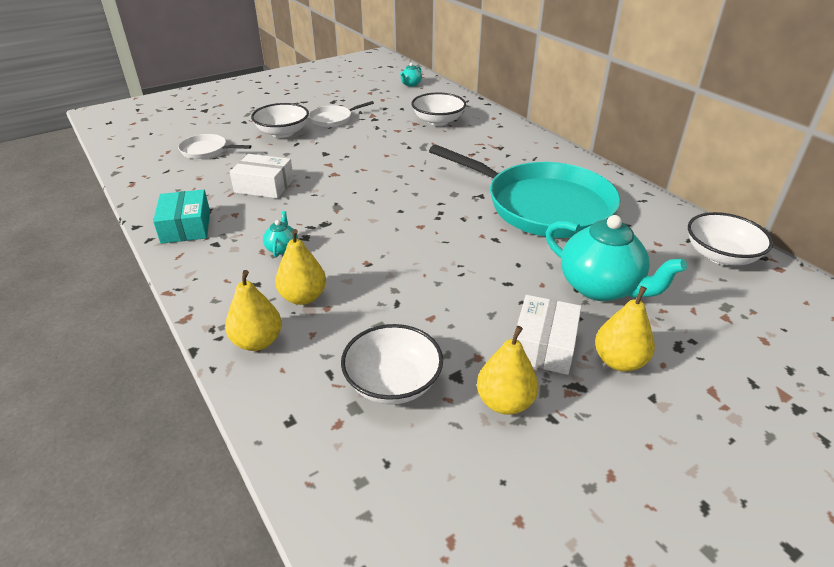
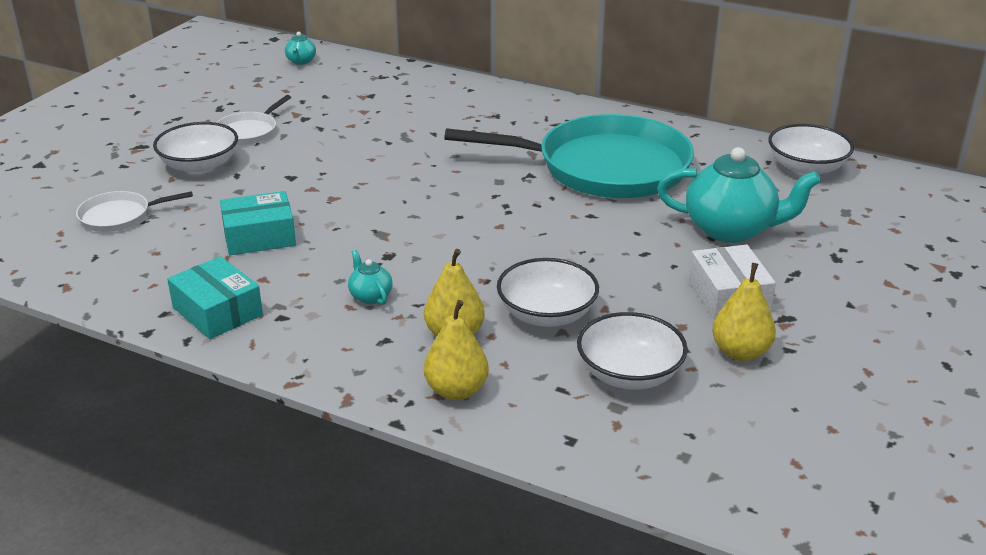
camera: 30 degrees left, 5 degrees down
white box [230,154,294,198] -> turquoise box [220,191,296,255]
white bowl [411,93,466,126] -> white bowl moved to [497,258,599,327]
yellow pear [595,286,655,372] -> none

